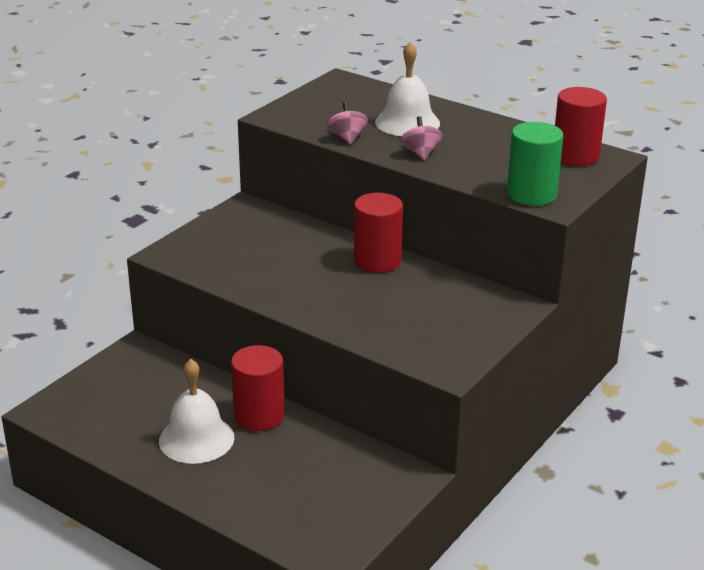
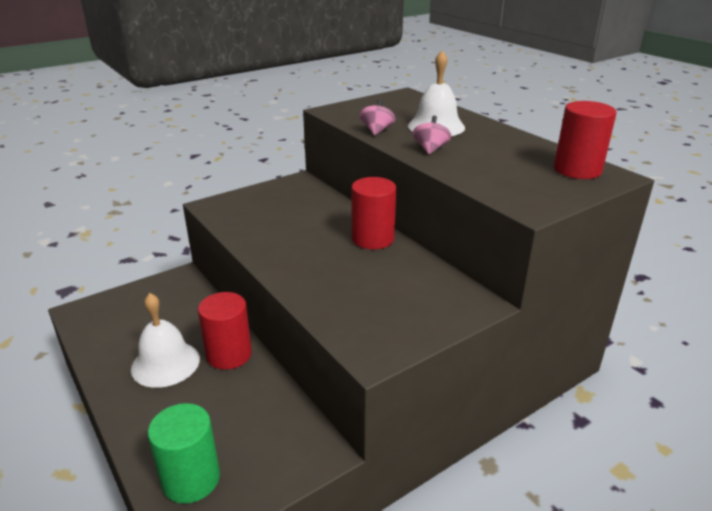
camera: 20 degrees right, 0 degrees up
green cylinder [507,122,564,206] -> green cylinder moved to [148,403,220,504]

